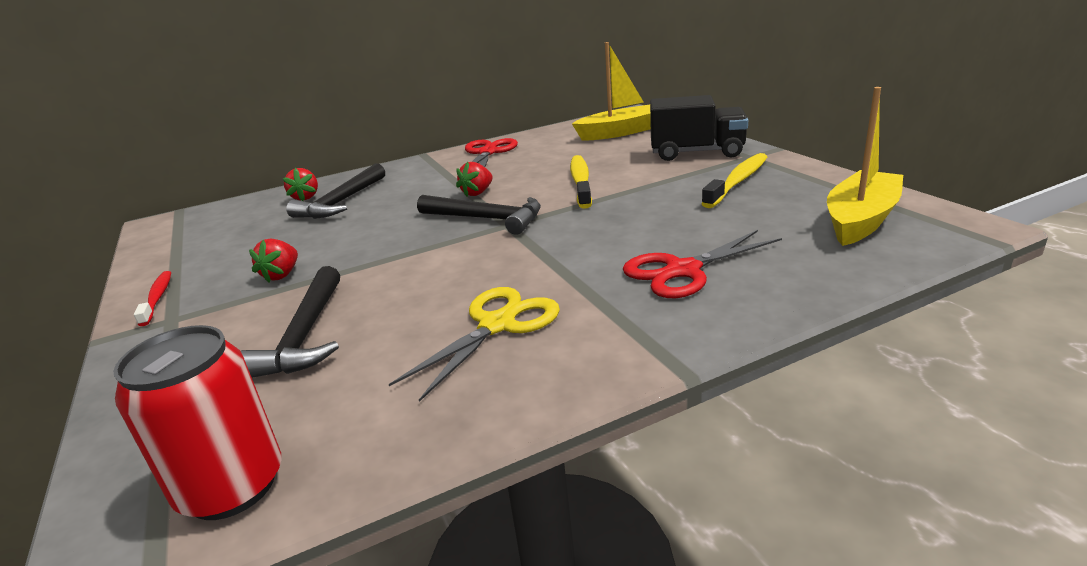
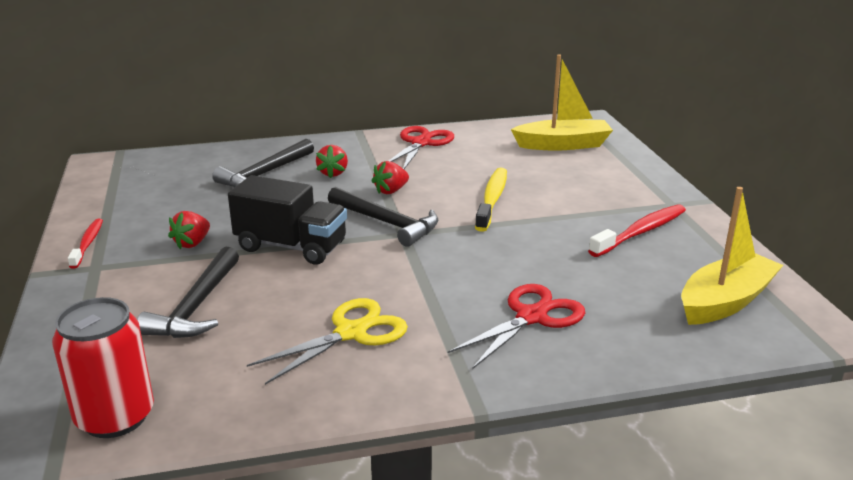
camera: 10 degrees right, 0 degrees up
red strawberry [282,168,318,201] -> red strawberry moved to [316,145,348,178]
red scissors [623,230,782,298] -> red scissors turned 150 degrees clockwise [448,284,585,369]
black truck [650,95,748,161] -> black truck moved to [228,175,347,265]
yellow toothbrush [701,153,767,208] -> red toothbrush [588,204,686,257]

